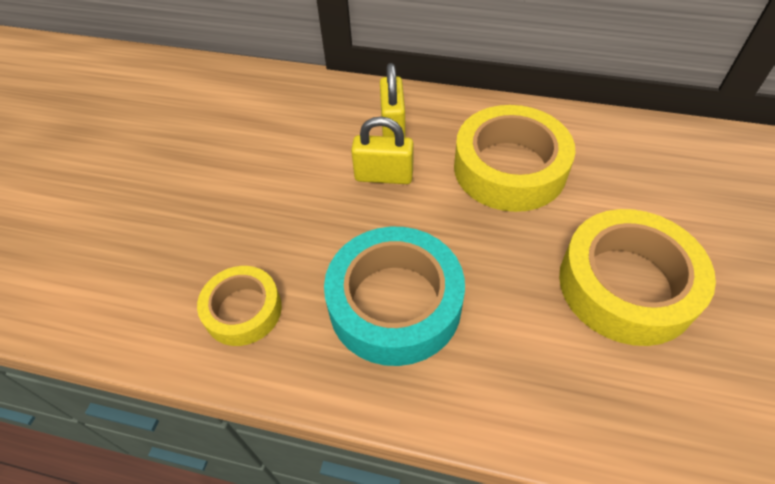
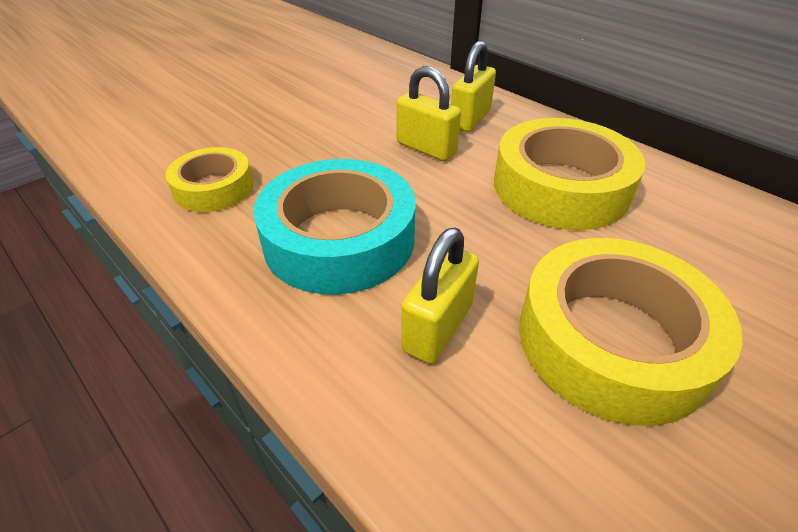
camera: 30 degrees right, 10 degrees down
none -> yellow padlock [401,228,479,364]

